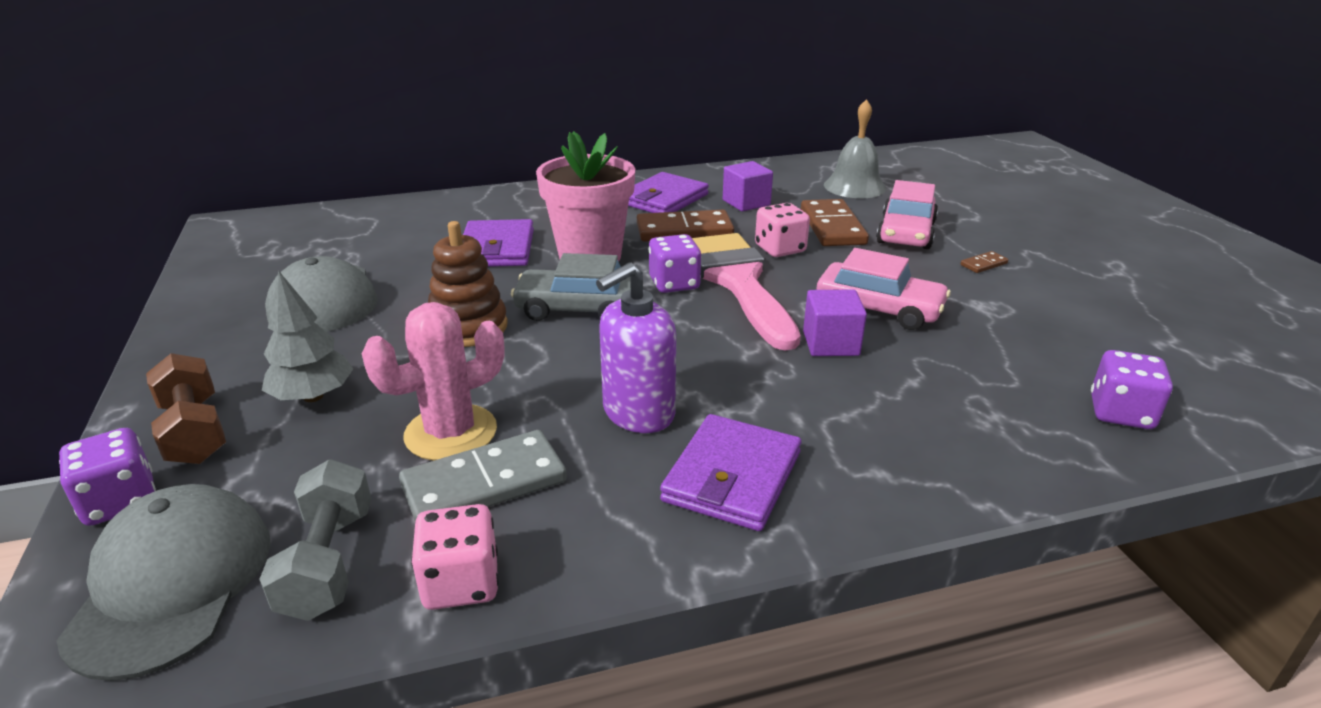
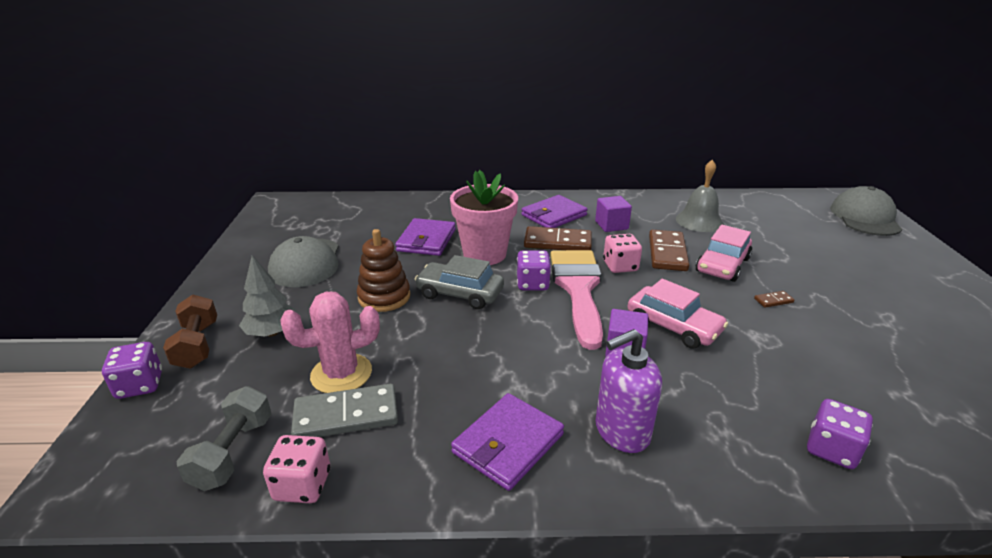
camera: 15 degrees right, 0 degrees up
grey cap [56,484,271,681] -> grey cap moved to [830,186,902,236]
purple soap dispenser [596,262,676,433] -> purple soap dispenser moved to [595,329,662,453]

